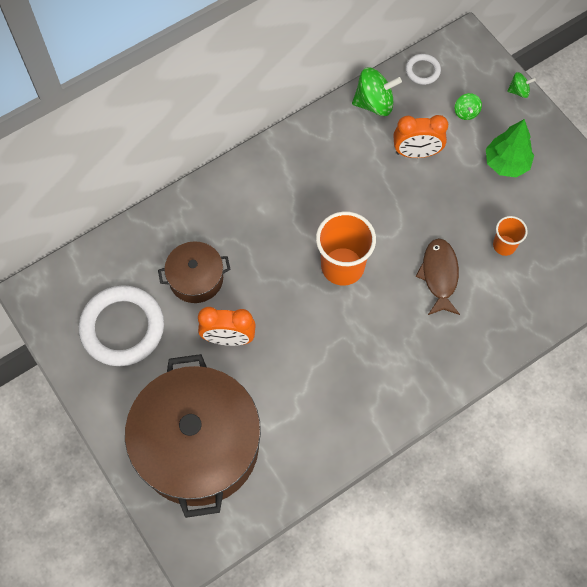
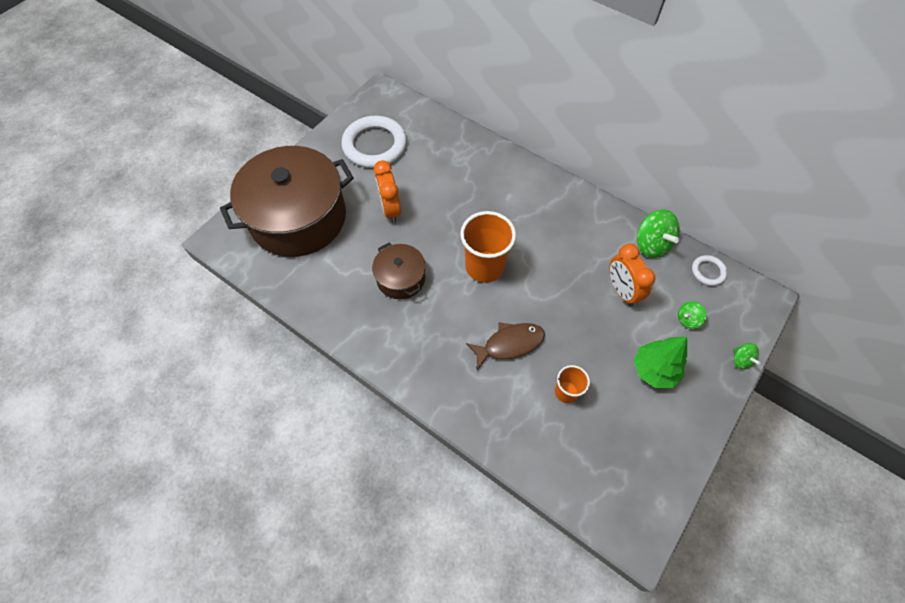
camera: 70 degrees right, 5 degrees down
brown pot [158,241,231,303] -> brown pot moved to [372,243,426,299]

